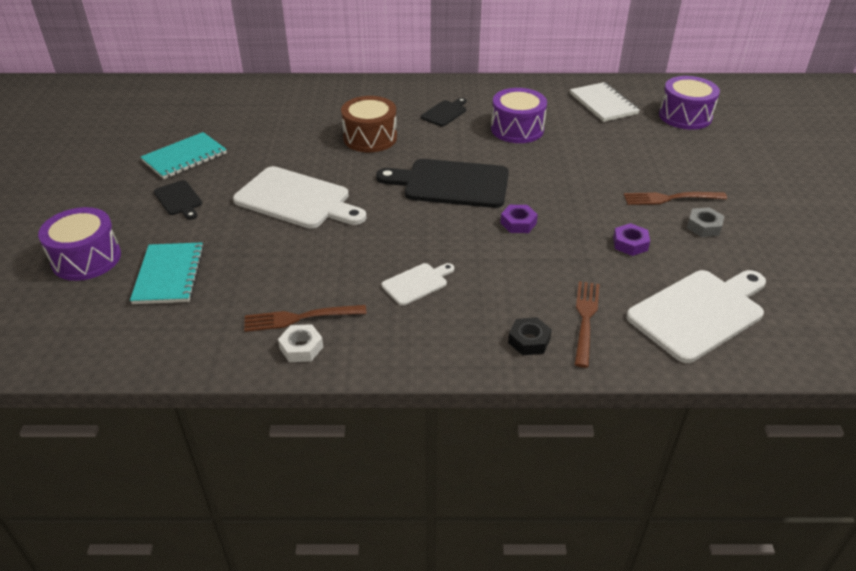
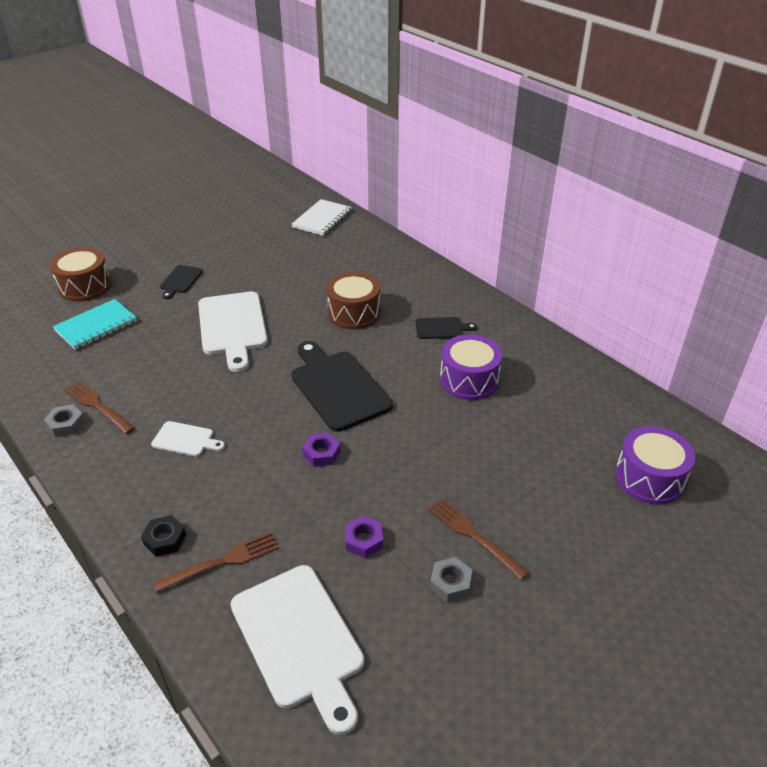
camera: 50 degrees right, 0 degrees up
purple drum [38,207,121,281] -> brown drum [50,247,111,302]
turquoise notebook [141,132,227,179] -> none
white nut [278,324,323,362] -> grey nut [44,404,85,437]
white notebook [570,82,640,122] -> white notebook moved to [291,199,352,236]
white cutting board [626,270,766,363] -> white cutting board turned 45 degrees clockwise [231,565,364,735]

